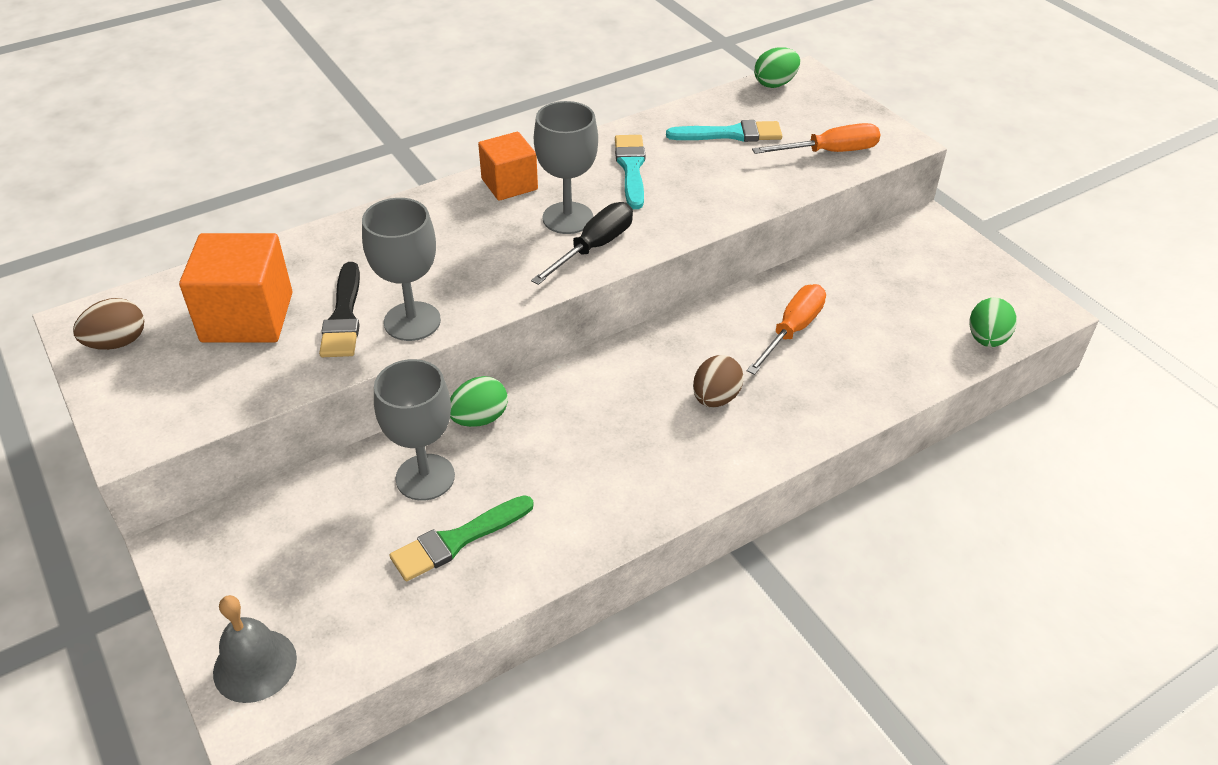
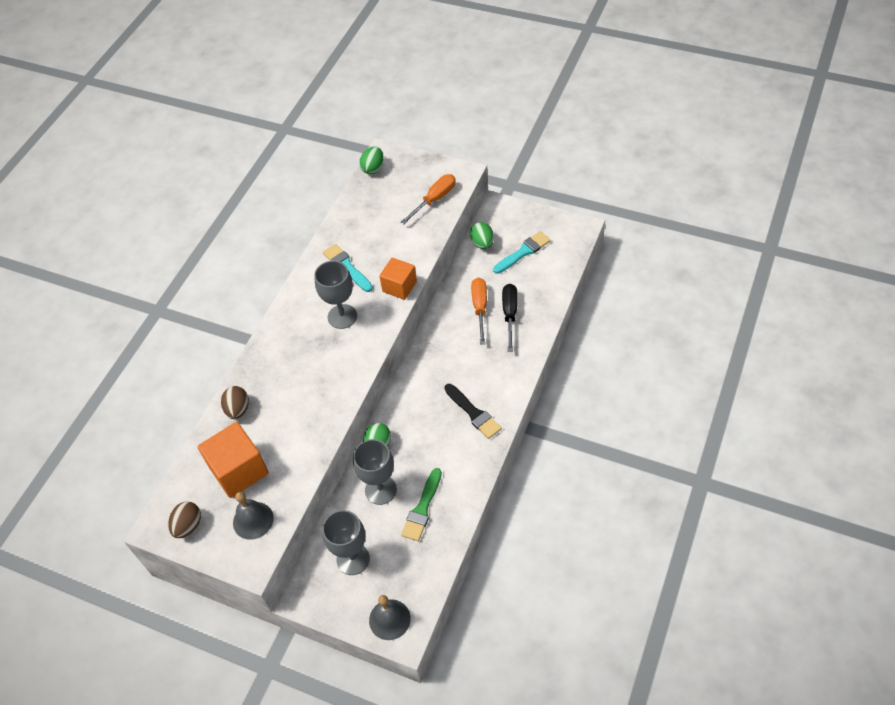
camera: 30 degrees left, 10 degrees up
black brush [319,262,360,357] -> black brush moved to [444,384,502,439]
grey goblet [362,198,441,341] -> grey goblet moved to [322,510,370,575]
orange cube [478,132,538,201] -> orange cube moved to [379,258,417,300]
black screwdriver [531,202,633,285] -> black screwdriver moved to [502,284,518,352]
turquoise brush [666,120,782,142] -> turquoise brush moved to [493,231,551,274]
brown egg [693,355,744,407] -> brown egg moved to [221,386,249,419]
green egg [969,298,1017,347] -> green egg moved to [470,222,494,249]
none -> grey bell [233,492,274,540]

